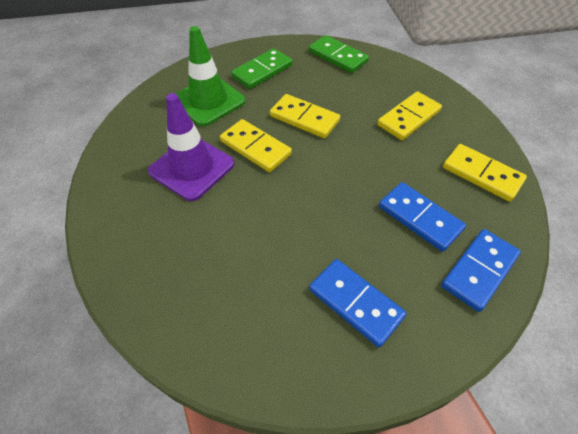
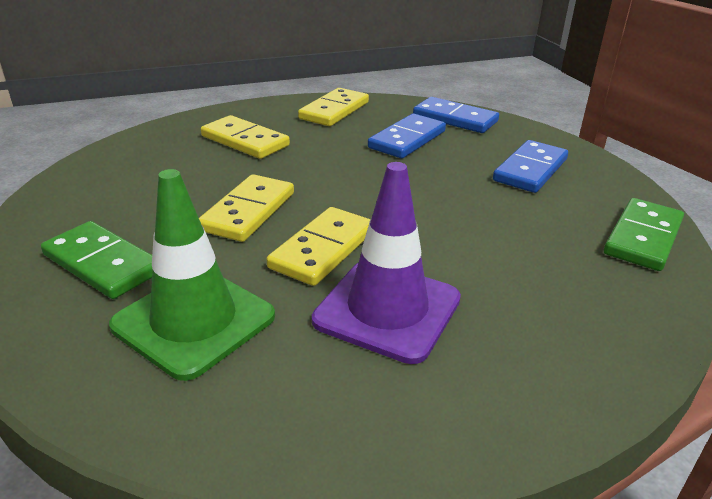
camera: 100 degrees left, 20 degrees down
green domino [309,35,369,73] -> green domino moved to [604,198,684,271]

